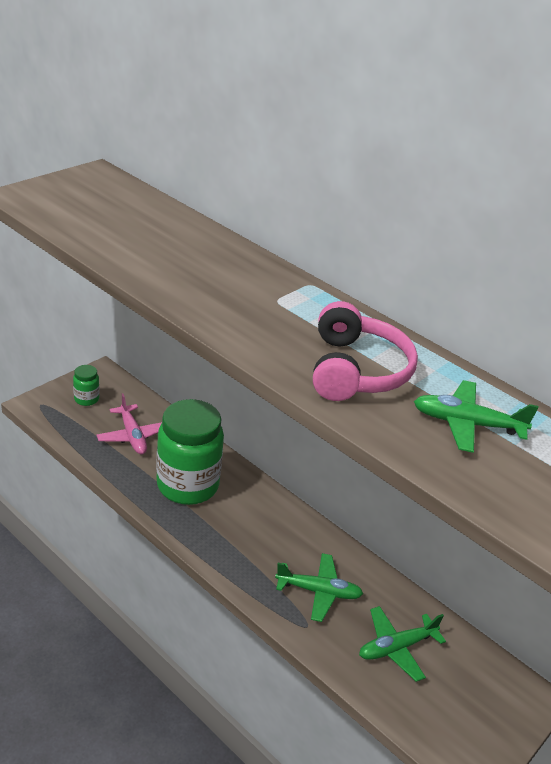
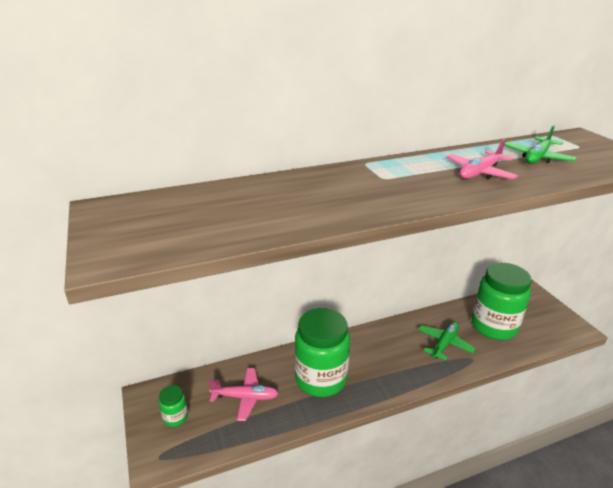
camera: 60 degrees left, 5 degrees down
pink headphones [313,301,418,401] -> pink plane [447,139,518,179]
green plane [359,606,446,682] -> green jar [472,263,531,340]

